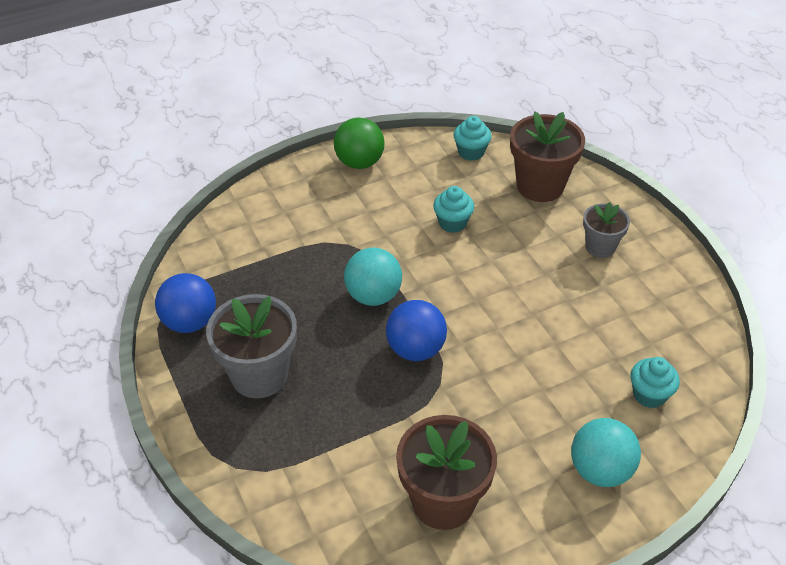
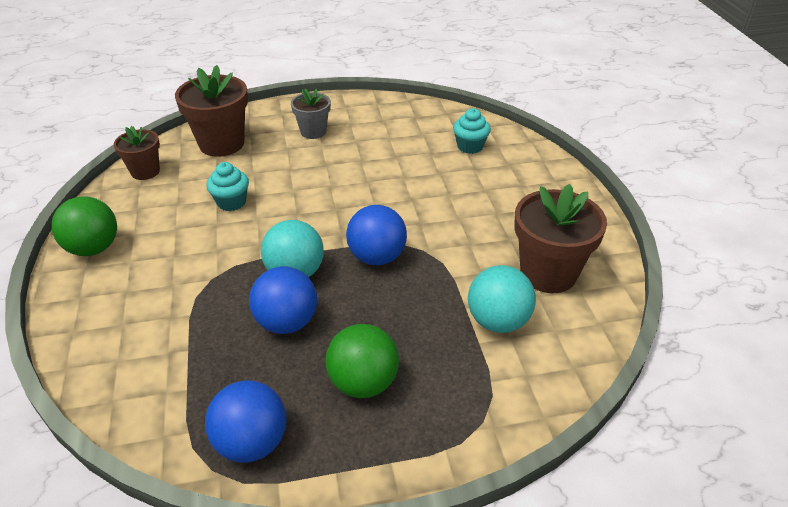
camera: 75 degrees left, 5 degrees down
grey flower pot [206,294,297,398] -> green ball [325,324,399,398]
turquoise cupcake [453,116,492,161] -> brown flower pot [114,126,160,180]
turquoise ball [571,418,641,487] -> turquoise ball moved to [468,265,536,333]
none -> blue ball [249,266,317,334]

